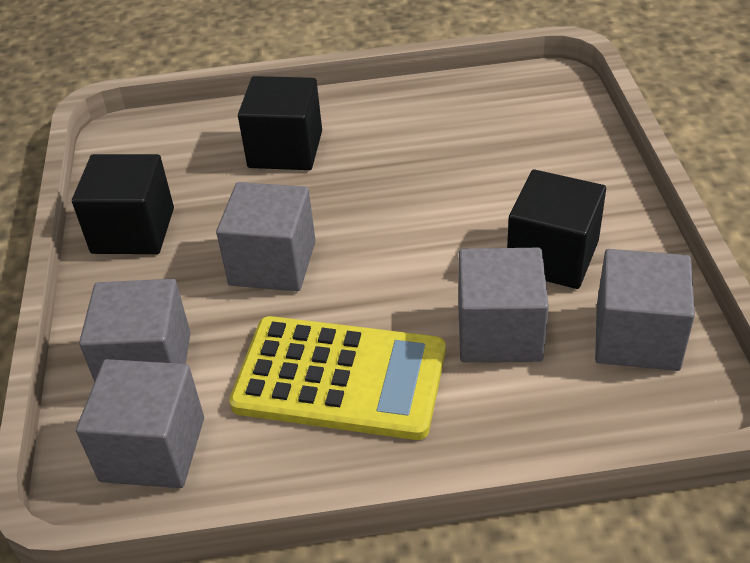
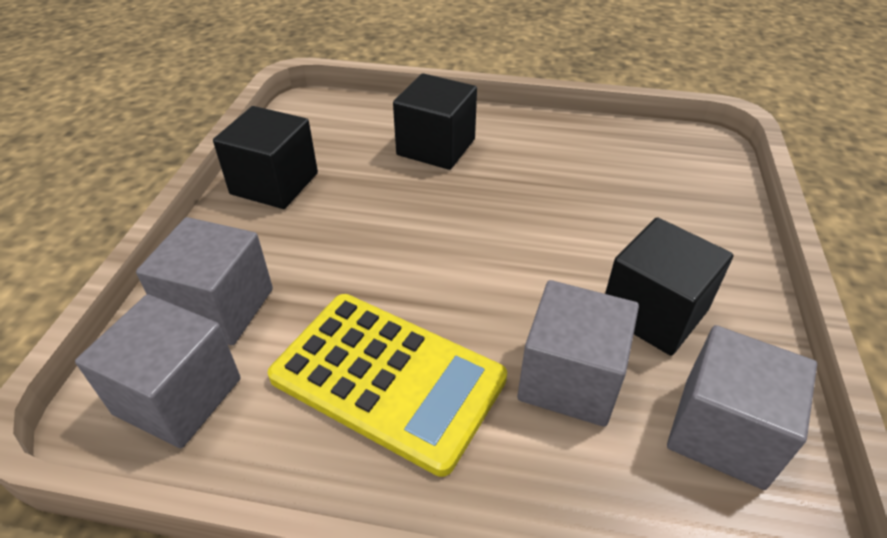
camera: 15 degrees right, 0 degrees up
grey cube [216,182,316,291] -> none

